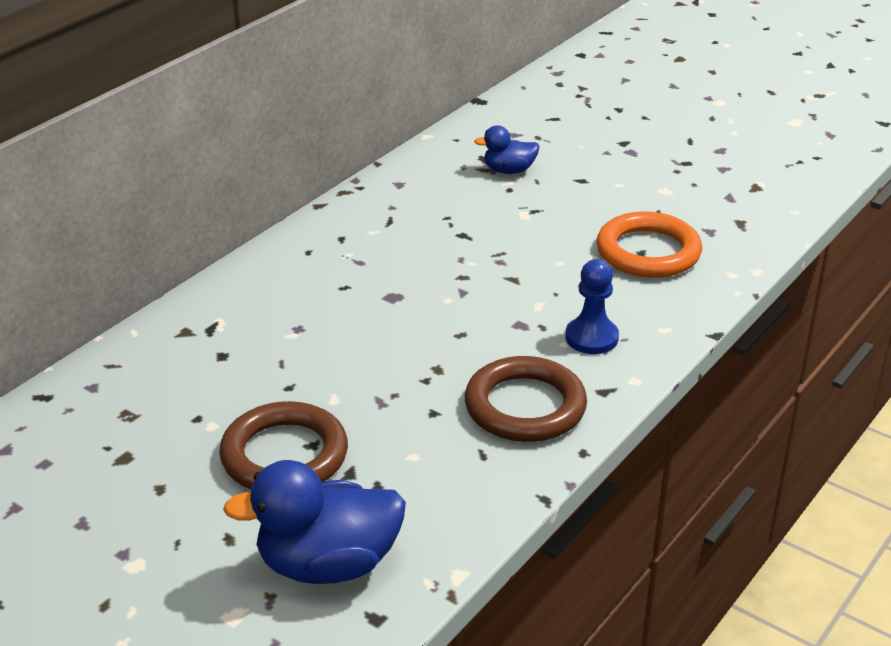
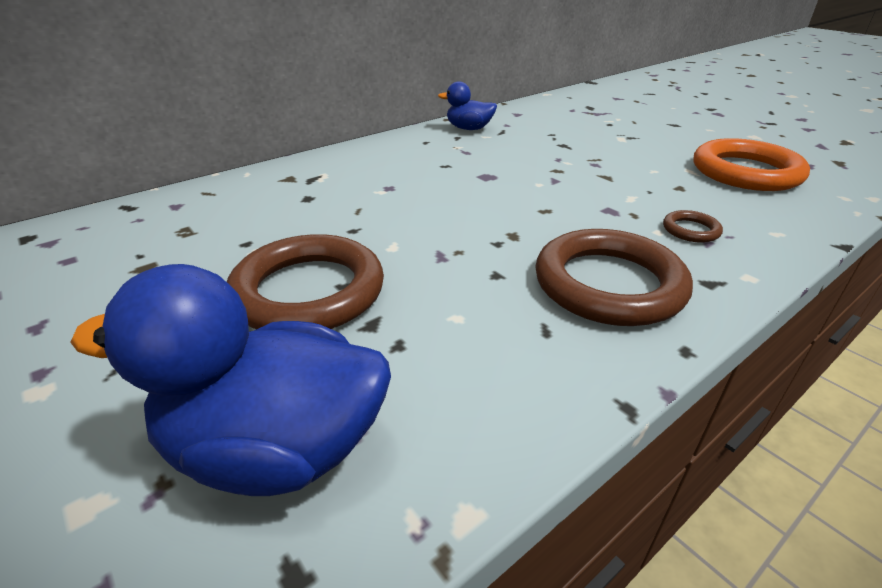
camera: 15 degrees right, 0 degrees up
blue duck [474,125,540,174] -> blue duck moved to [438,81,497,130]
blue pawn [565,259,619,354] -> brown ring [663,210,723,243]

